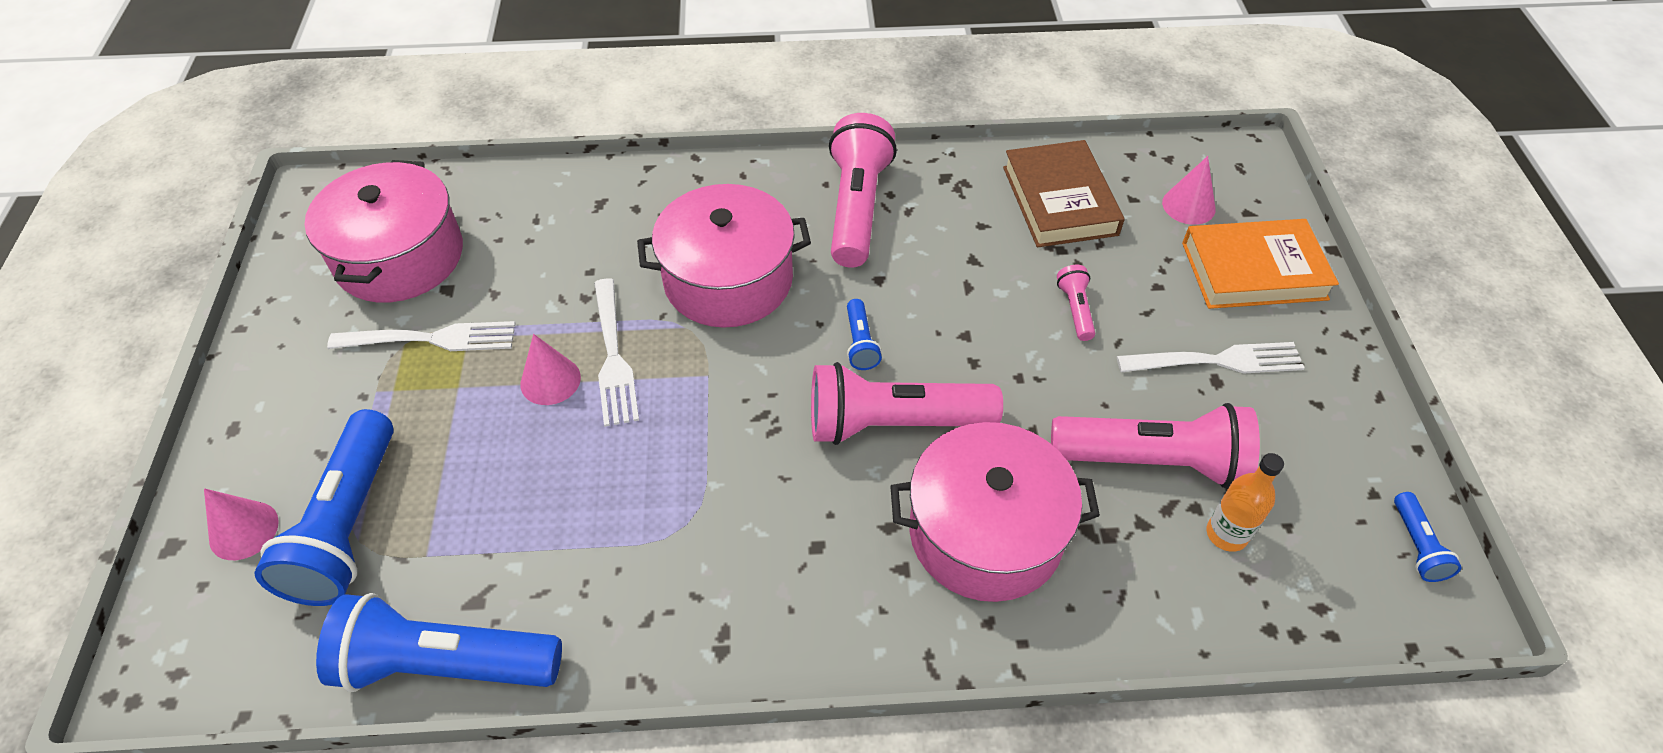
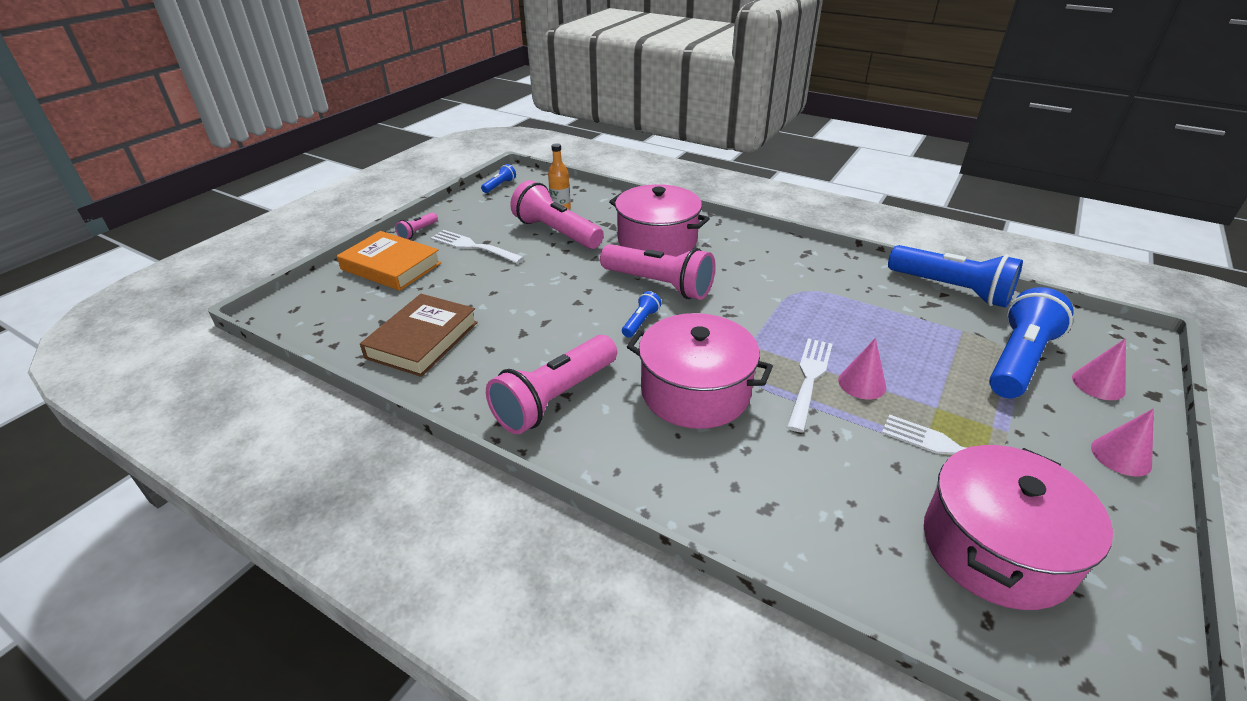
camera: 145 degrees left, 15 degrees down
pink flashlight [1057,265,1095,341] -> pink flashlight moved to [395,213,438,239]
pink cone [1162,156,1215,225] -> pink cone moved to [1091,409,1154,477]

